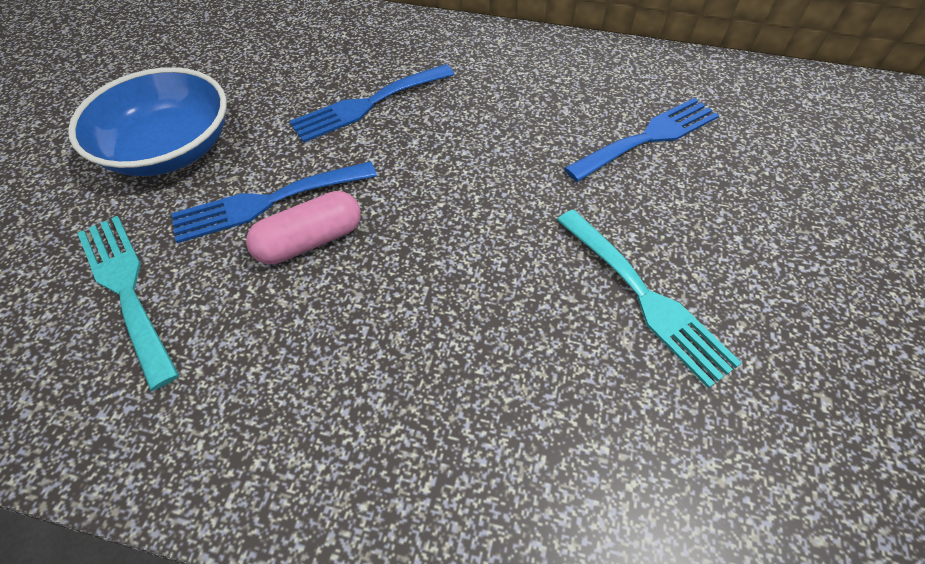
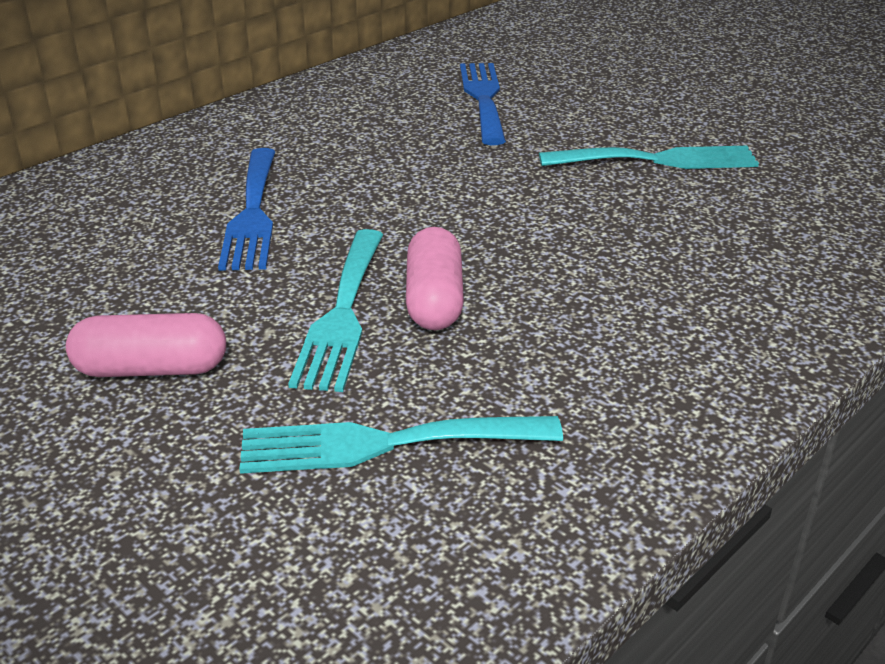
camera: 60 degrees left, 20 degrees down
blue bowl [68,67,227,176] -> pink capsule [66,313,226,377]
blue fork [171,161,377,243] -> turquoise fork [288,229,383,392]

